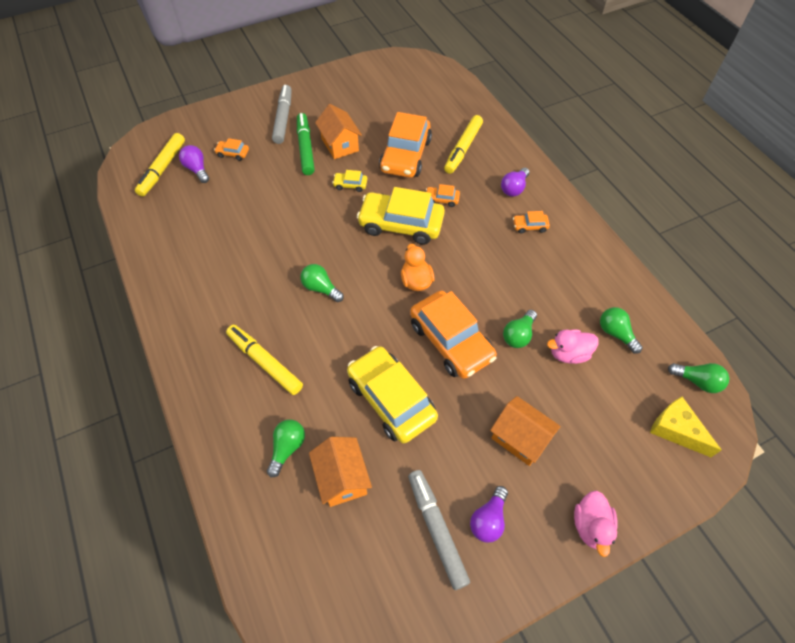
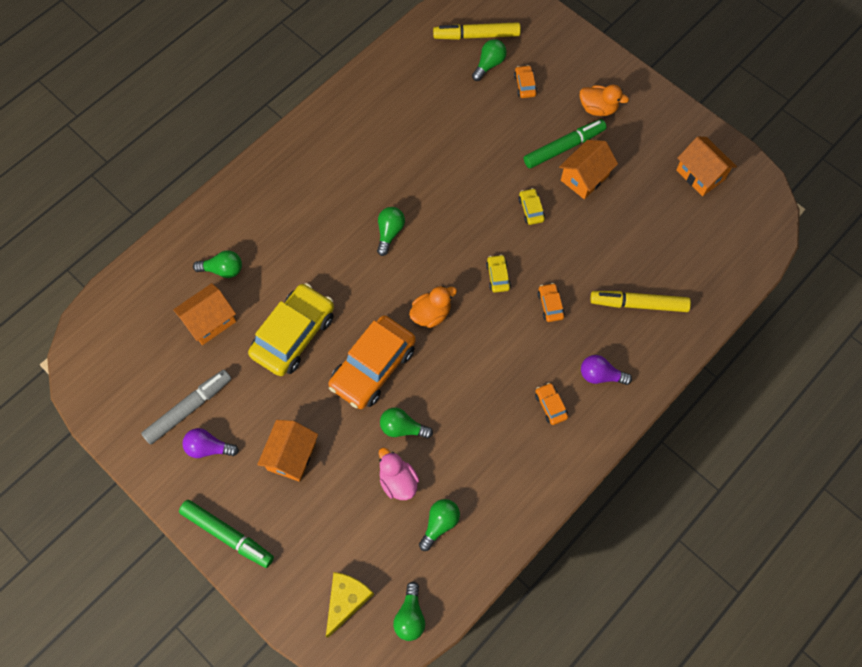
camera: 70 degrees right, 10 degrees up
purple light bulb [179,145,209,183] -> green light bulb [472,39,507,81]
yellow marker [226,325,303,395] -> none
grey marker [272,85,292,144] -> orange duck [580,85,629,116]
yellow car [357,187,445,245] -> yellow car [486,255,511,293], size x0.43
orange car [379,112,432,178] -> none
pink duck [574,490,618,557] -> green marker [179,500,274,568]
none -> orange house [676,137,737,196]

